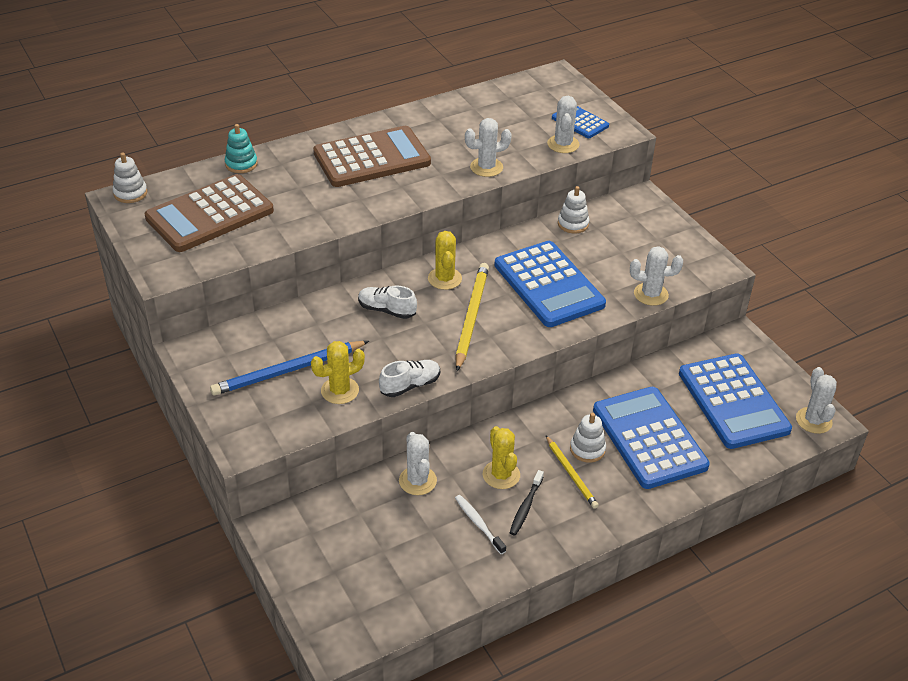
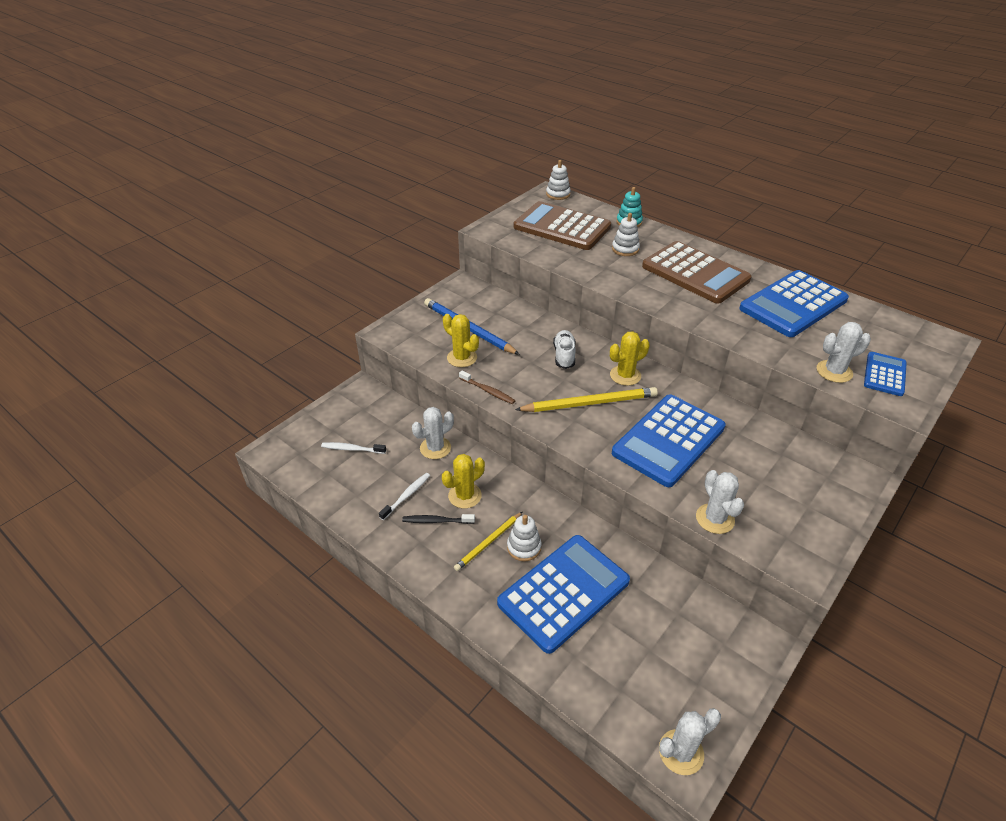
camera: 70 degrees right, 0 degrees up
white shoe [379,360,440,397] -> brown toothbrush [459,371,515,404]
white cactus [465,118,512,177] -> none
white stacking toy [558,186,589,234] -> white stacking toy moved to [612,213,640,256]
blue calculator [679,353,792,449] -> blue calculator moved to [739,270,849,337]
none -> white toothbrush [321,442,386,454]

